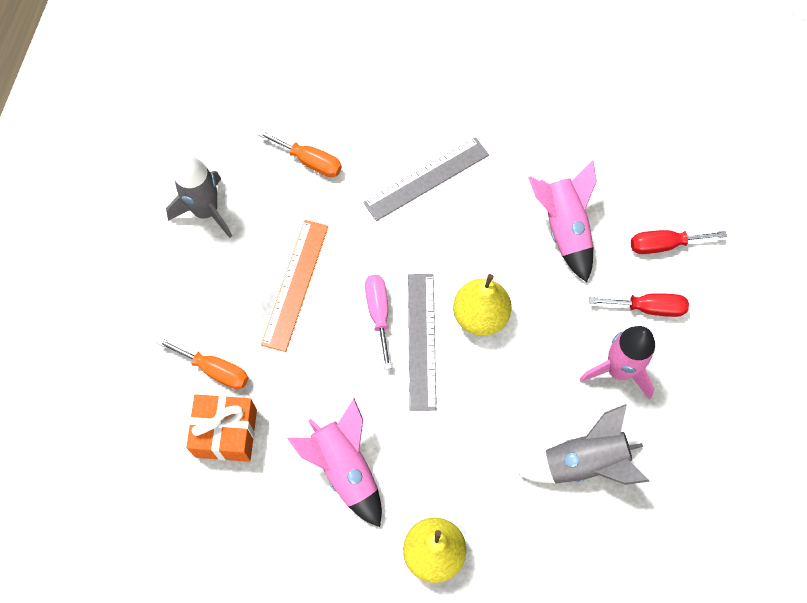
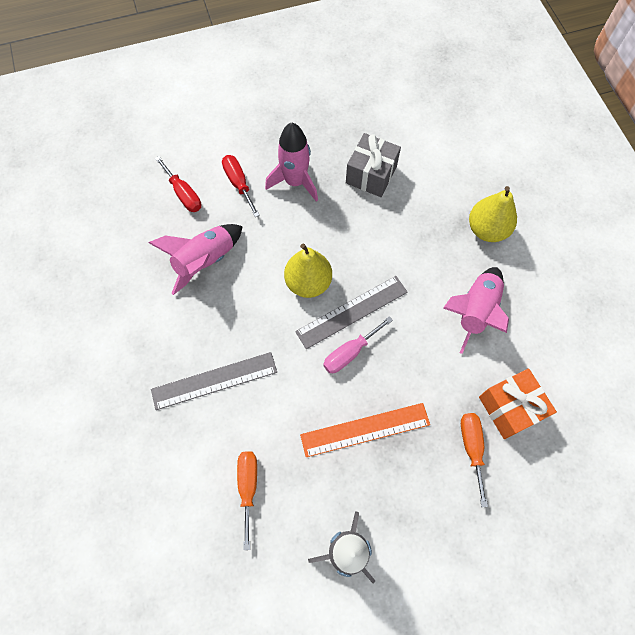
camera: 120 degrees left, 0 degrees up
grey ruler [363,137,489,221] -> grey ruler turned 45 degrees counterclockwise [151,352,277,410]
grey rocket [519,404,650,485] -> grey gift [346,133,401,197]

